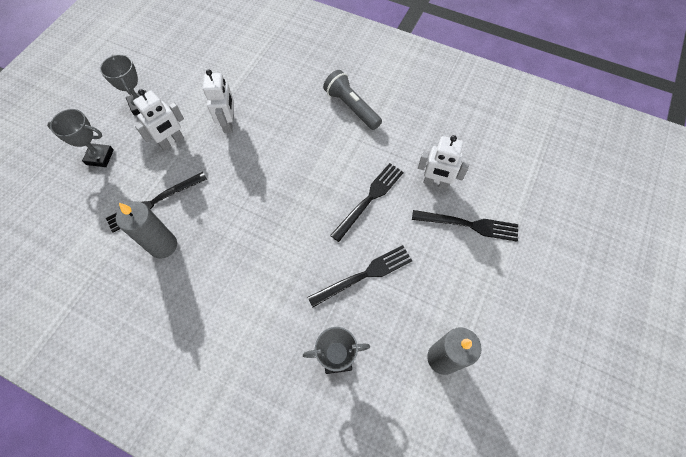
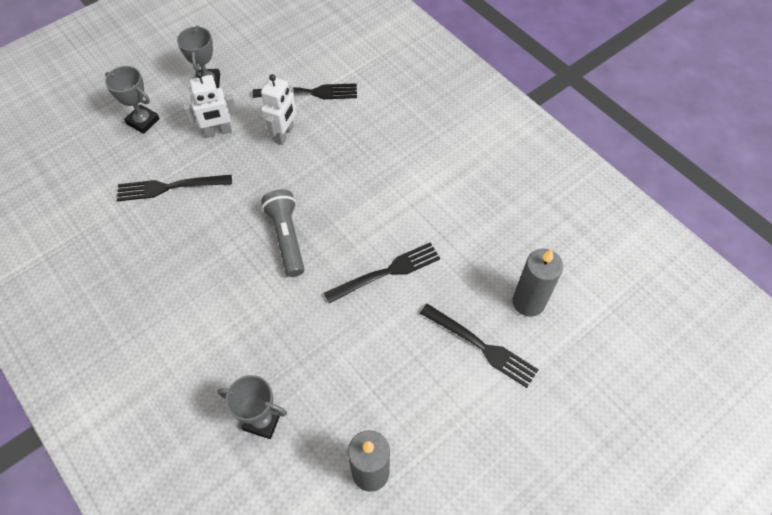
camera: 25 degrees right, 5 degrees down
grey candle [116,201,177,259] -> grey candle moved to [513,249,563,317]
black fork [308,245,413,307] -> black fork moved to [252,83,357,99]
grey flashlight [323,70,382,130] -> grey flashlight moved to [261,189,304,277]
white robot [418,135,469,189] -> none

